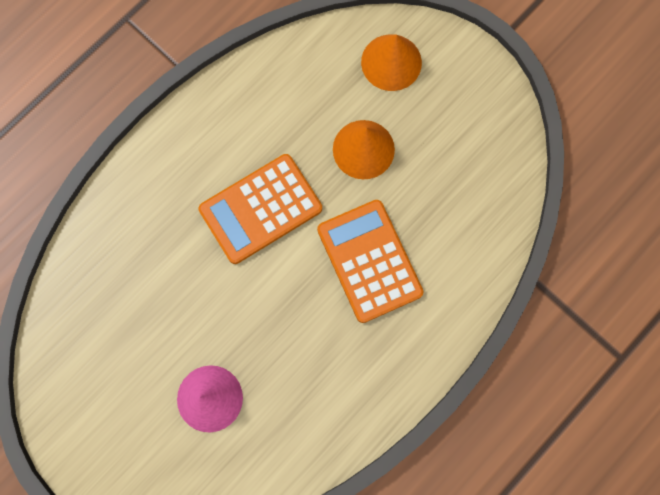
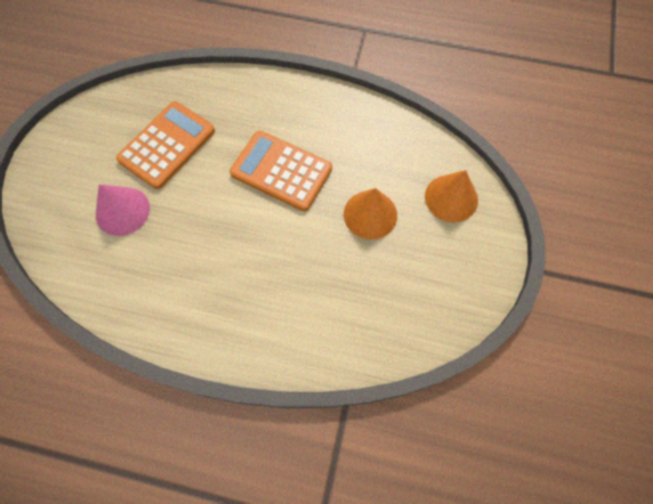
camera: 60 degrees right, 10 degrees down
orange calculator [317,200,424,323] -> orange calculator moved to [116,101,215,189]

